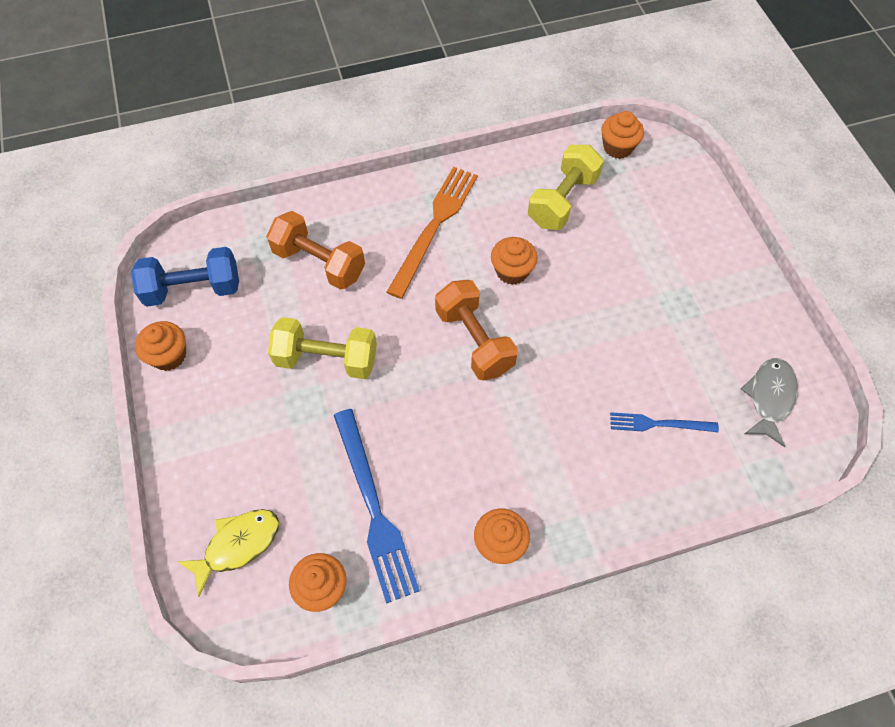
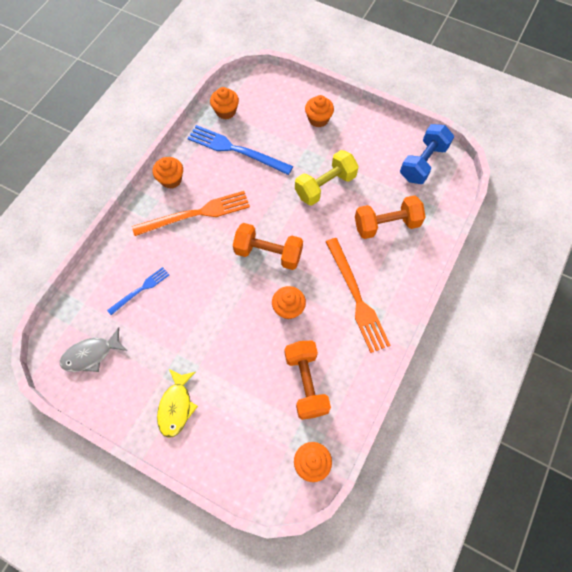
camera: 135 degrees right, 5 degrees up
orange cupcake [135,321,186,371] -> orange cupcake moved to [305,95,334,127]
yellow fish [177,509,279,597] -> yellow fish moved to [157,369,198,438]
yellow dumbbell [528,145,604,230] -> orange dumbbell [285,340,331,420]
grey fish [741,358,798,447] -> grey fish turned 90 degrees clockwise [60,327,127,372]
none -> orange fork [132,191,250,236]

